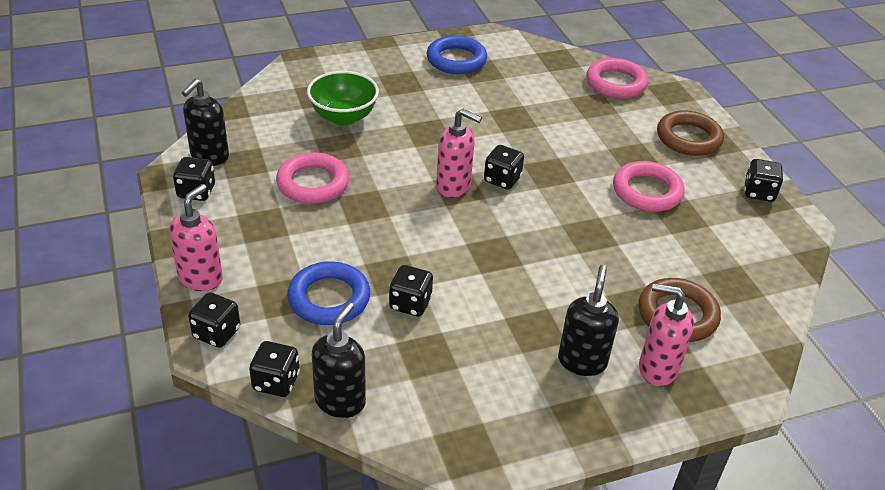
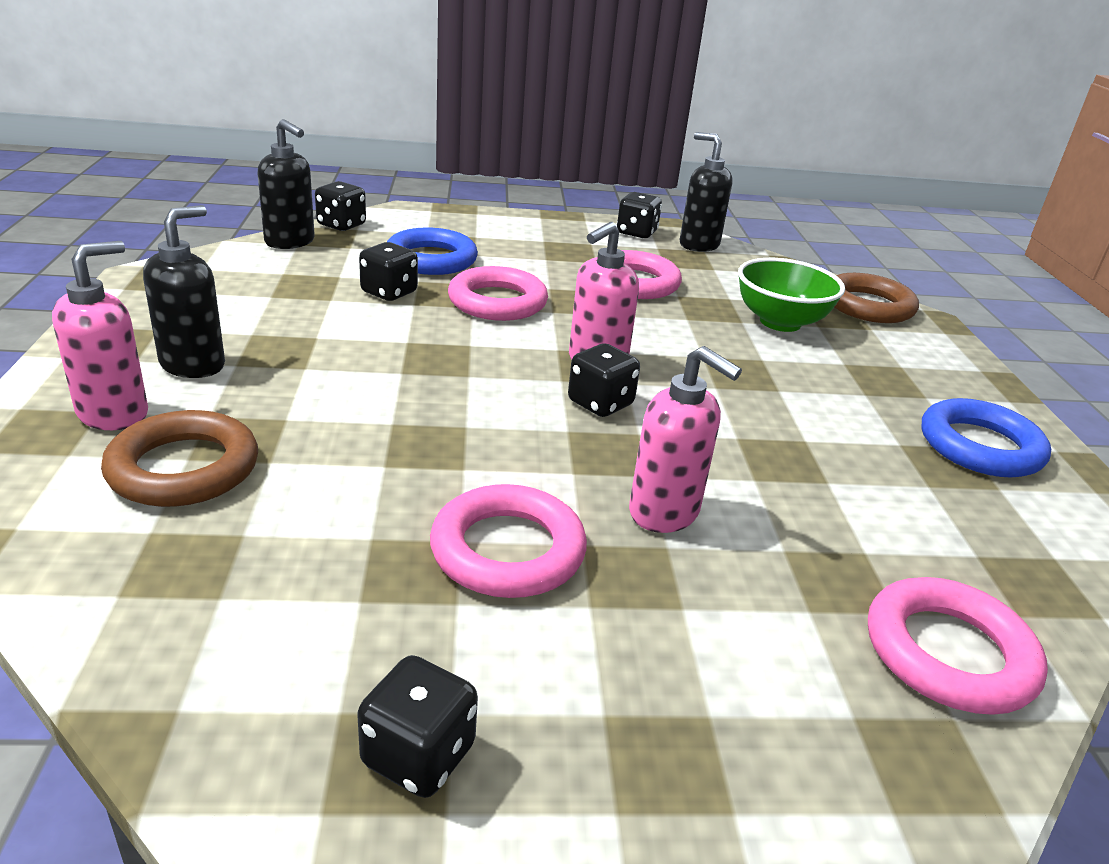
camera: 105 degrees right, 10 degrees down
pink soap dispenser [169,184,223,291] -> pink soap dispenser moved to [629,346,742,533]
black dice [188,292,240,348] -> none
black soap dispenser [558,265,619,376] -> black soap dispenser turned 90 degrees counterclockwise [143,205,225,378]
brown ring [657,110,724,156] -> brown ring moved to [834,273,919,323]
none -> pink ring [448,266,548,321]

